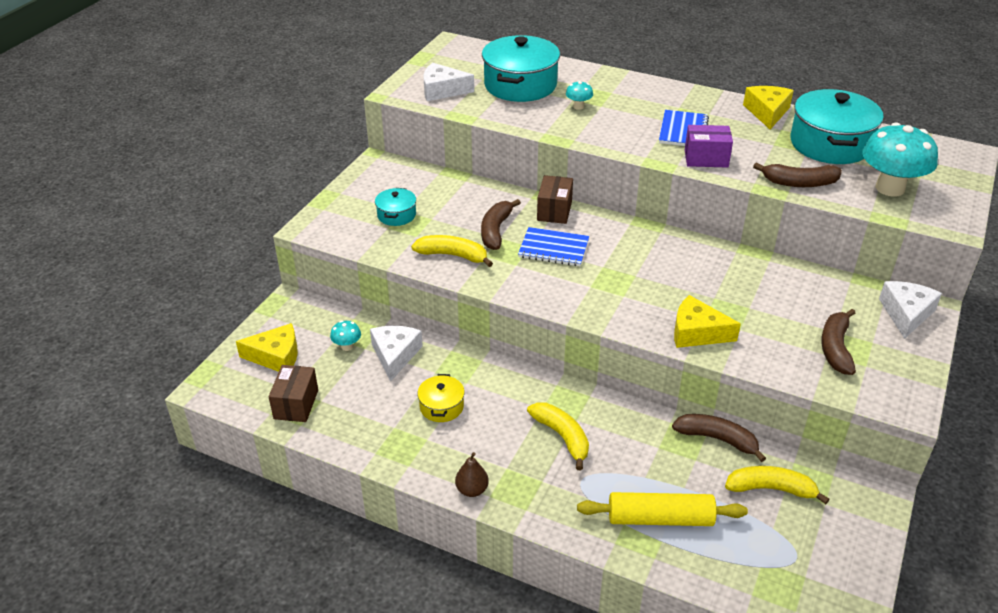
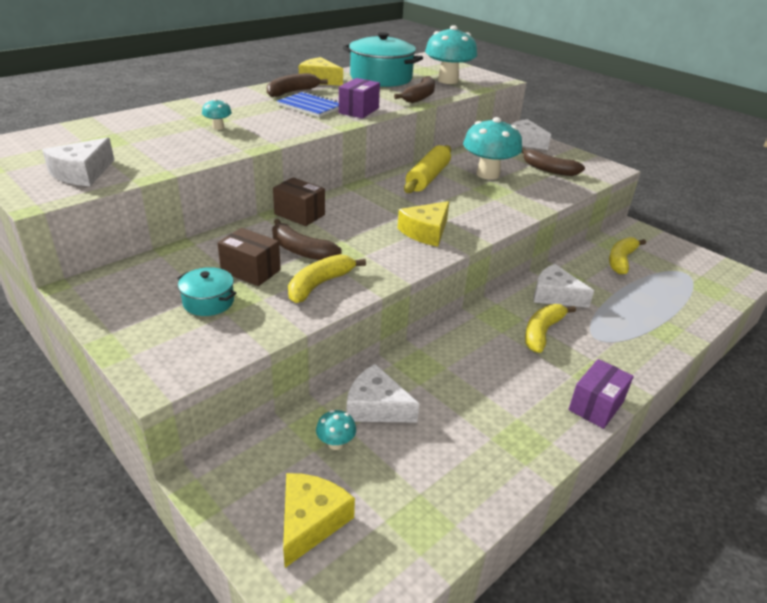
camera: 70 degrees left, 5 degrees down
brown box [269,365,318,422] -> brown box moved to [217,228,281,286]
yellow pot [417,374,465,422] -> none
brown pear [455,452,489,497] -> purple box [568,359,634,429]
turquoise pot [482,35,560,102] -> none
blue notebook [518,227,589,266] -> none
yellow banana [527,403,589,470] -> yellow banana turned 45 degrees counterclockwise [525,304,576,353]
yellow rolling pin [577,492,748,526] -> yellow rolling pin moved to [404,145,451,193]
brown banana [672,414,766,462] -> brown banana moved to [266,73,328,97]
yellow cheese [674,295,741,348] -> yellow cheese moved to [398,201,449,247]
none -> turquoise mushroom [463,117,522,180]
none -> white cheese [534,264,594,308]

